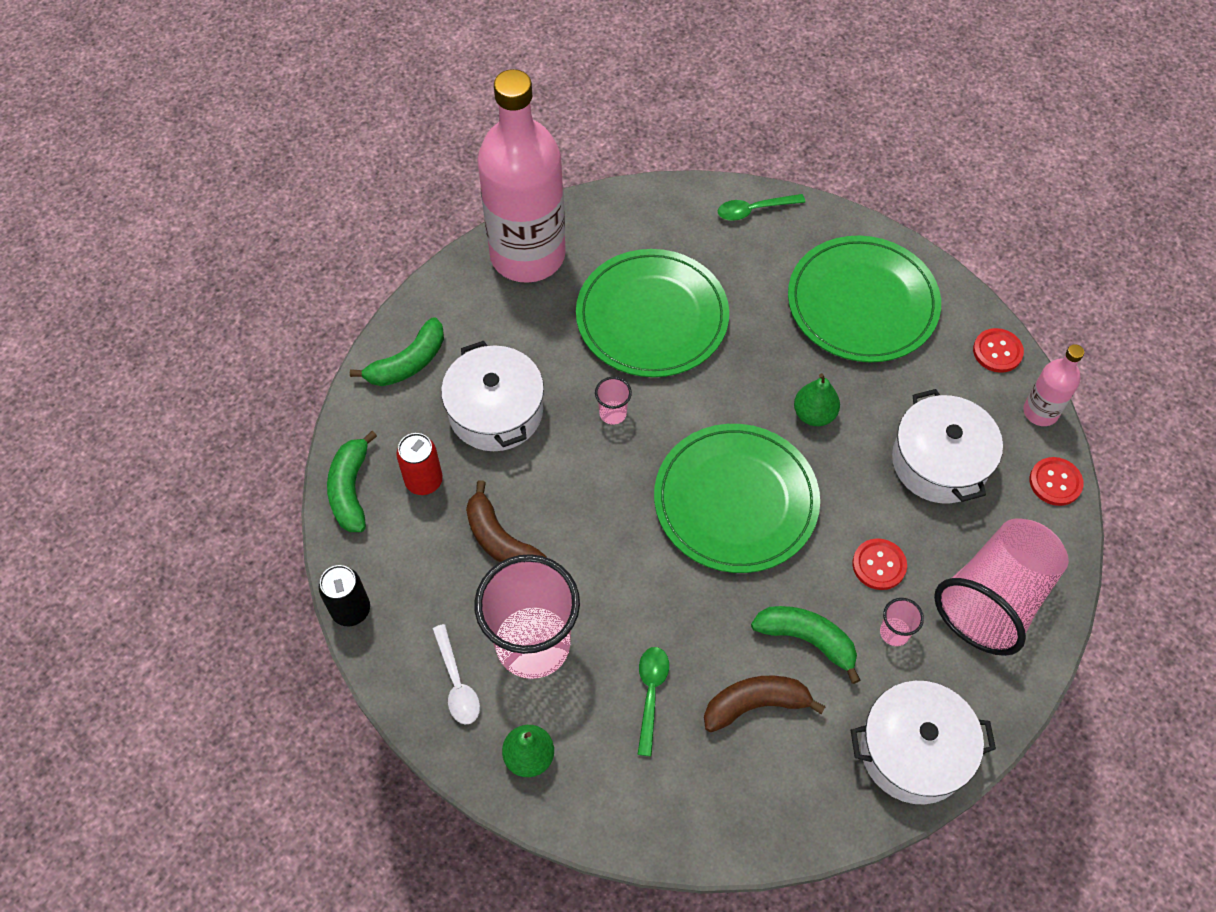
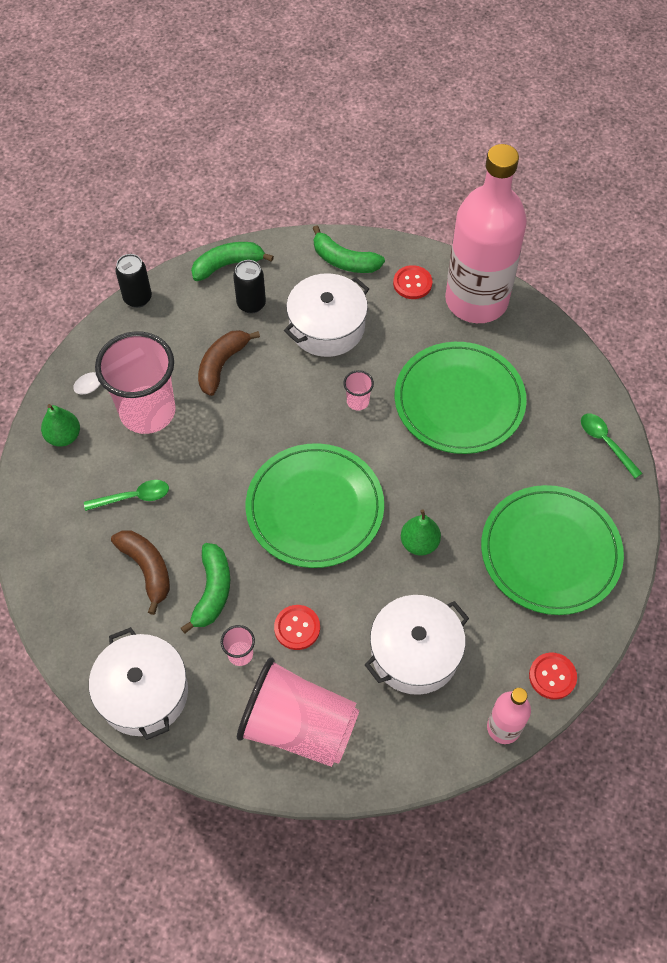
camera: 70 degrees right, 0 degrees up
red can [396,433,443,495] -> black can [233,260,266,314]
red button [1030,457,1084,506] -> red button moved to [393,265,432,299]

